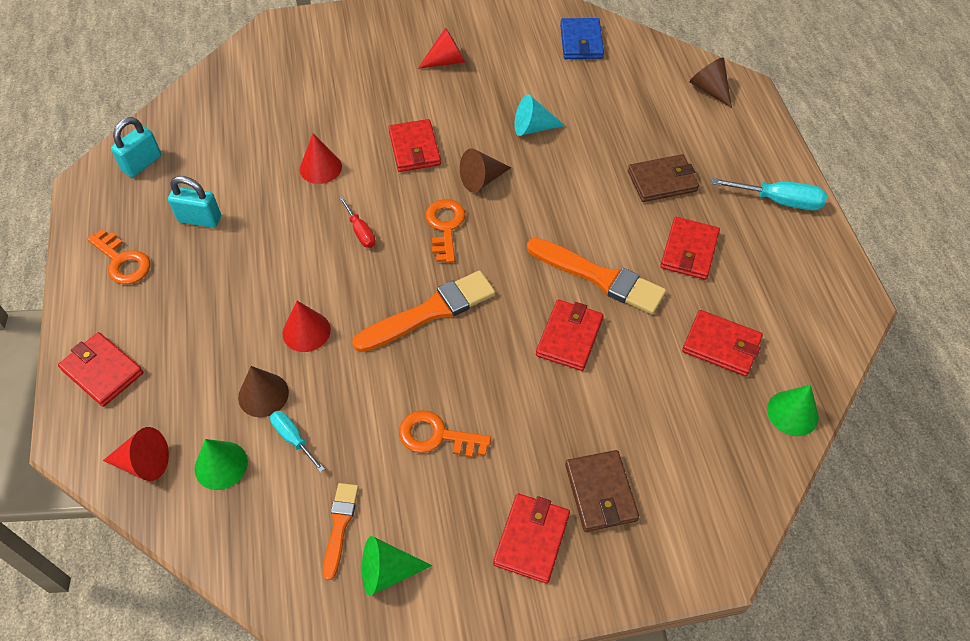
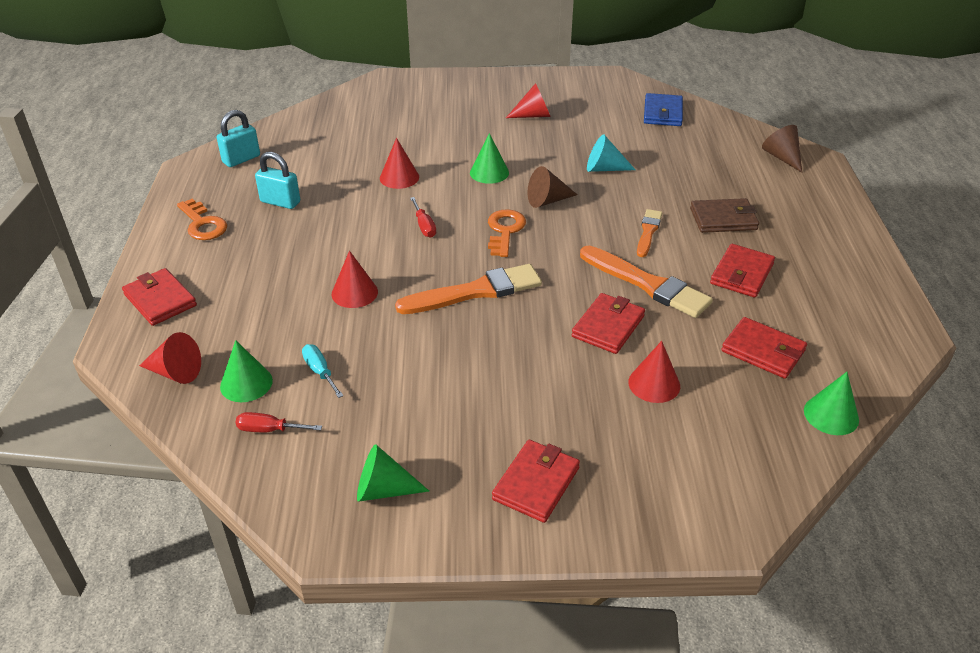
camera: 10 degrees right, 15 degrees down
brown cone [238,366,289,417] -> none
orange brush [323,483,359,580] -> orange brush moved to [637,209,662,257]
red wallet [388,119,441,172] -> green cone [470,133,509,184]
orange key [399,410,491,458] -> none
brown wallet [565,450,639,532] -> none
turquoise screwdriver [711,178,827,210] -> none
none -> red screwdriver [235,412,322,432]
none -> red cone [628,341,680,403]

